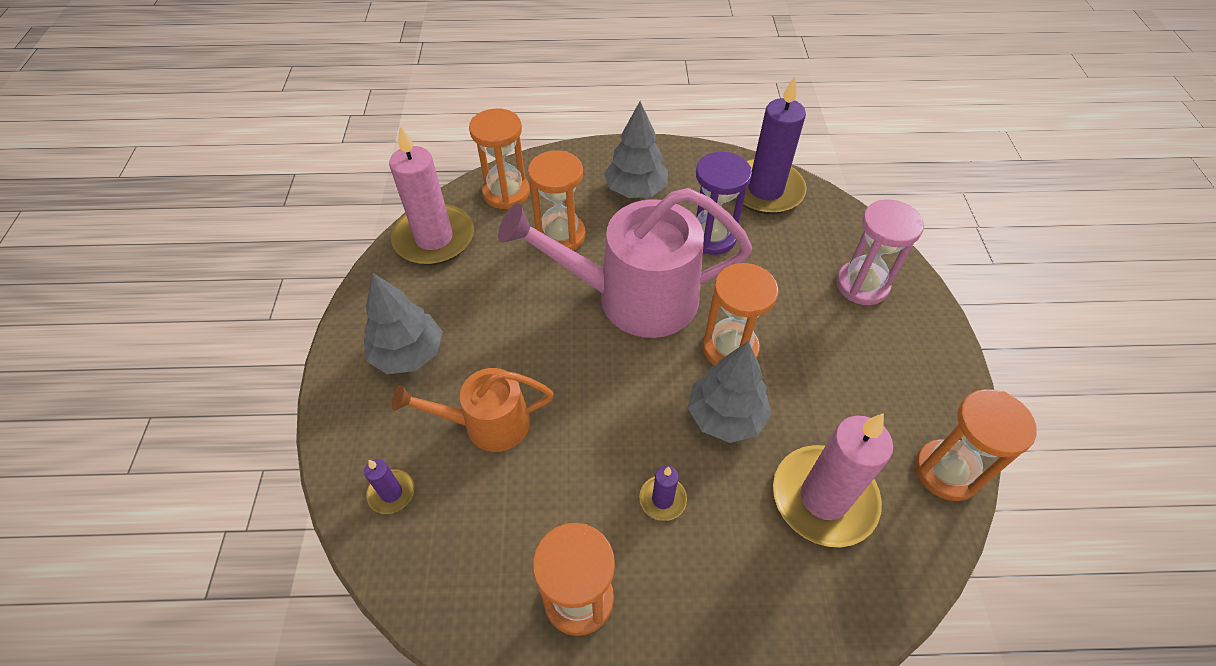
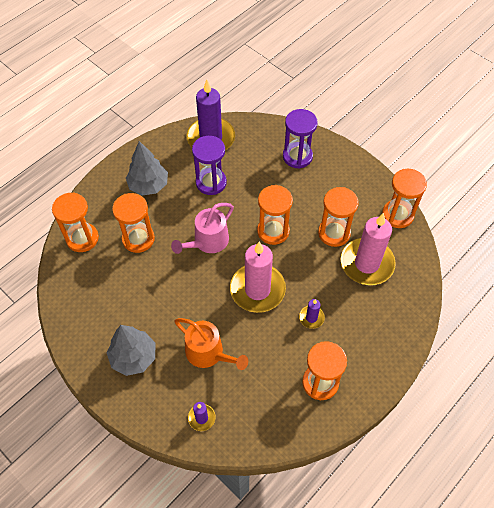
camera: 45 degrees left, 5 degrees up
pink candle [389,126,474,265] -> pink candle moved to [230,242,286,313]
orange watering can [392,368,554,452] -> orange watering can turned 90 degrees counterclockwise [174,318,248,370]
pink watering can [498,188,752,338] -> pink watering can [171,203,234,254], size x0.57
grey tree [688,341,772,443] -> none
pink hourglass [836,199,924,305] -> purple hourglass [283,109,318,169]
none -> orange hourglass [318,187,359,247]

